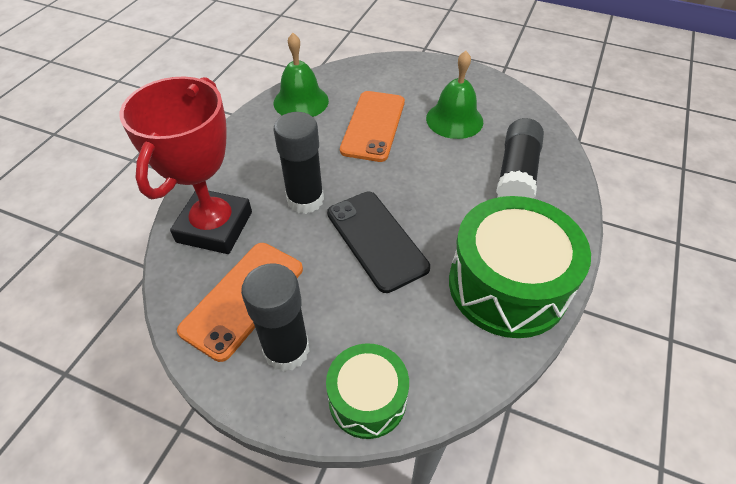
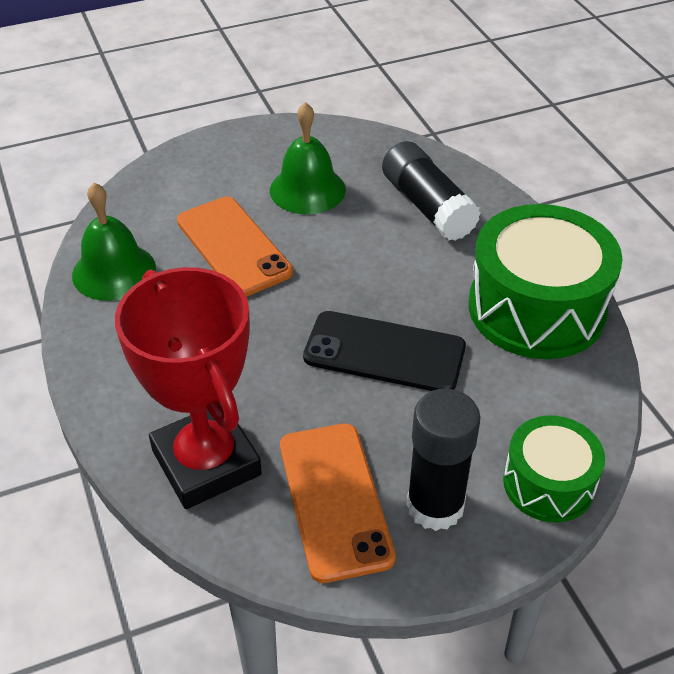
camera: 45 degrees left, 5 degrees down
black glue stick [274,112,324,214] -> none

